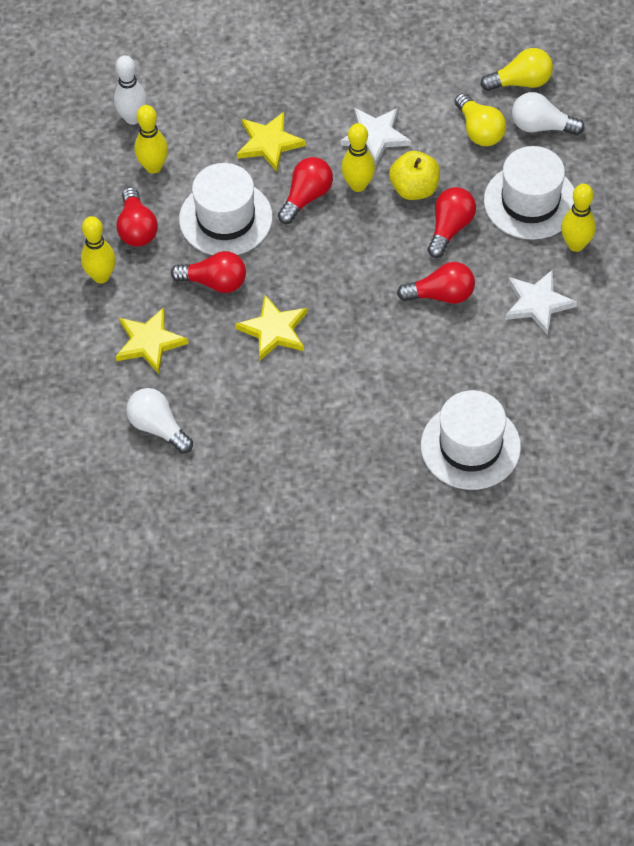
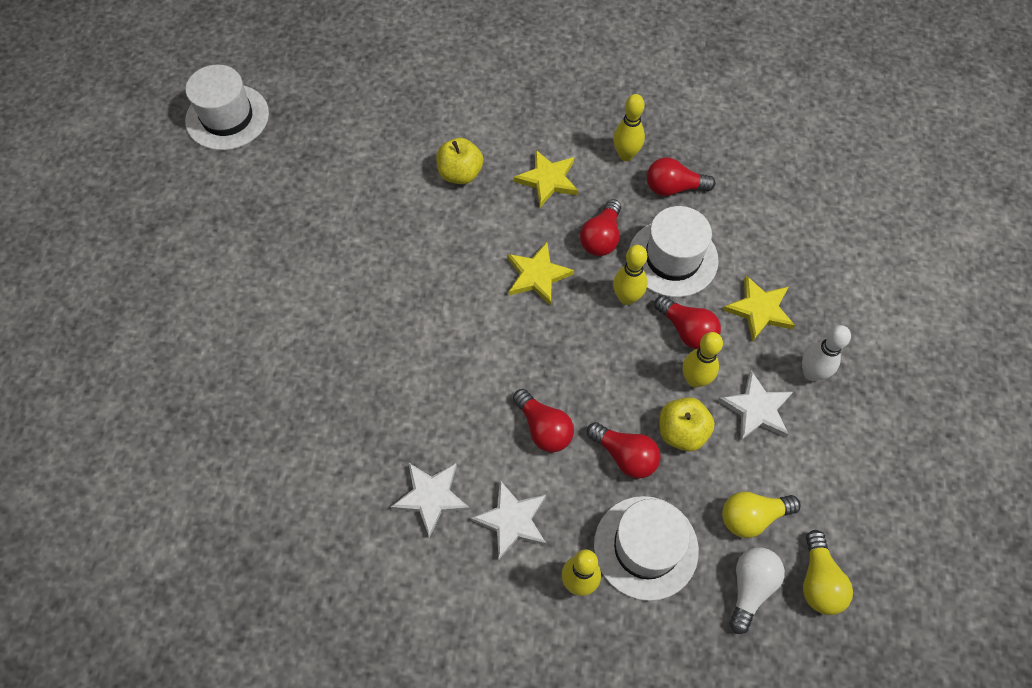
camera: 100 degrees right, 5 degrees up
white bowling pin [114,55,147,125] -> white bowling pin moved to [802,325,851,381]
white light bulb [126,388,193,453] -> yellow apple [436,138,483,184]
yellow bowling pin [134,105,168,174] -> yellow bowling pin moved to [613,245,648,305]
red light bulb [397,262,475,304] -> red light bulb turned 45 degrees counterclockwise [513,389,574,452]
white hat [421,390,521,490] -> white hat moved to [185,65,269,150]
none -> white star [391,462,470,538]

